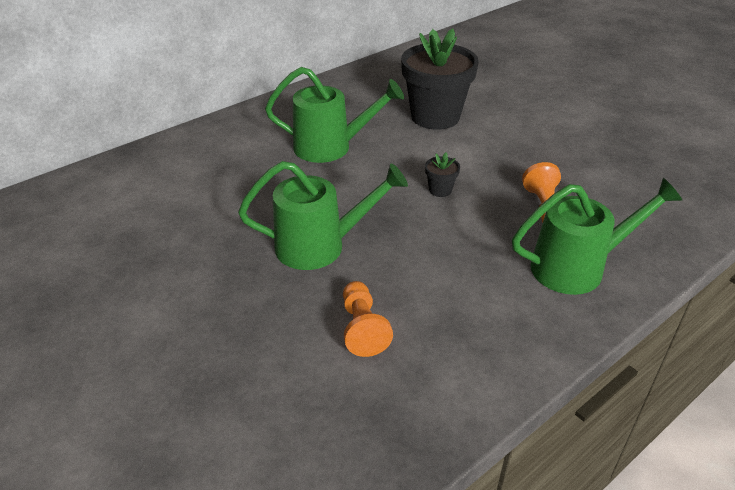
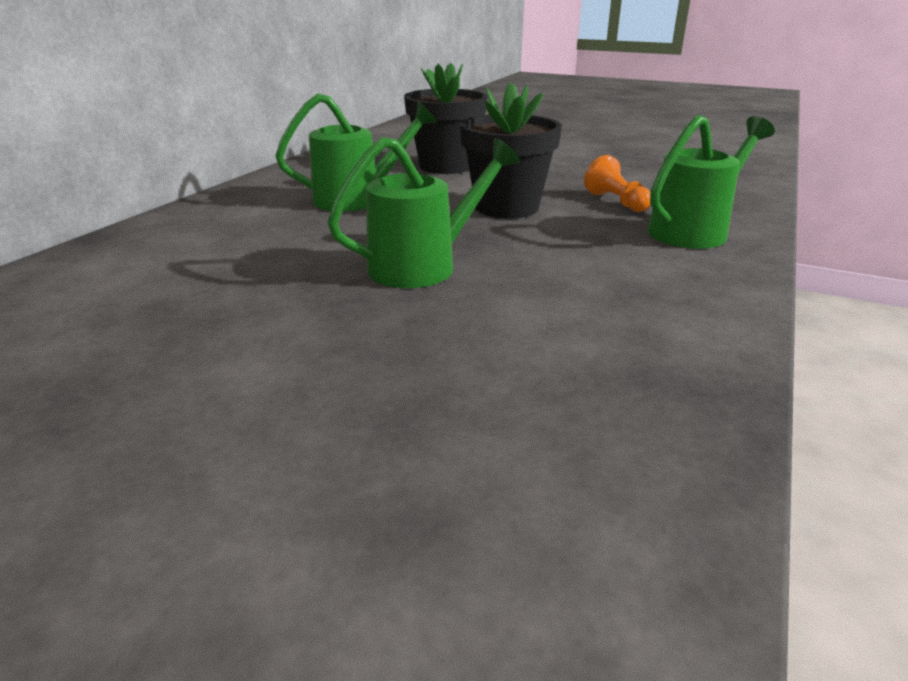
camera: 25 degrees left, 10 degrees down
orange pawn [343,281,393,357] -> none
black flower pot [425,152,460,197] -> black flower pot [460,82,562,219], size x2.47

